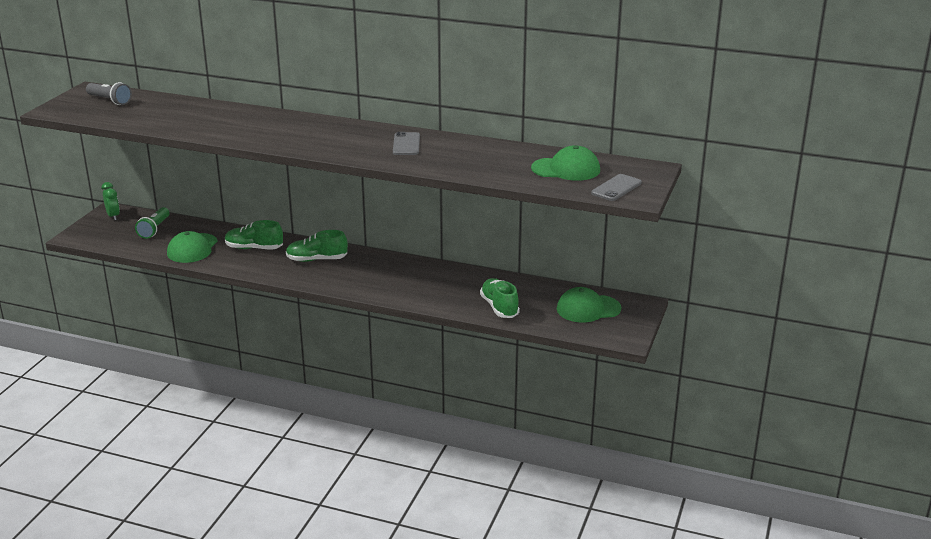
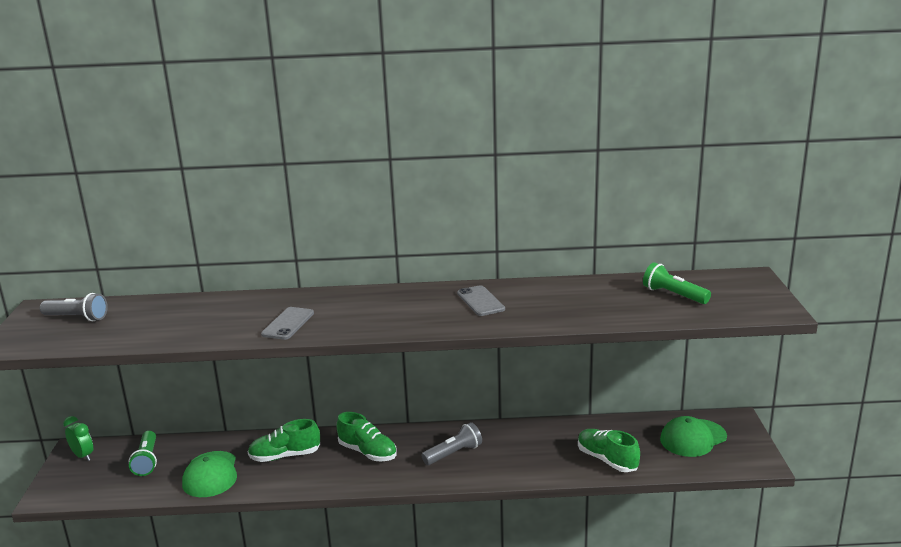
camera: 20 degrees left, 5 degrees down
green shoe [286,230,348,262] -> green shoe turned 120 degrees counterclockwise [337,412,397,461]
green cap [531,146,600,181] -> green flashlight [643,262,711,304]
grey phone [591,174,642,201] -> grey phone moved to [261,307,314,340]
none -> grey flashlight [421,422,482,465]

